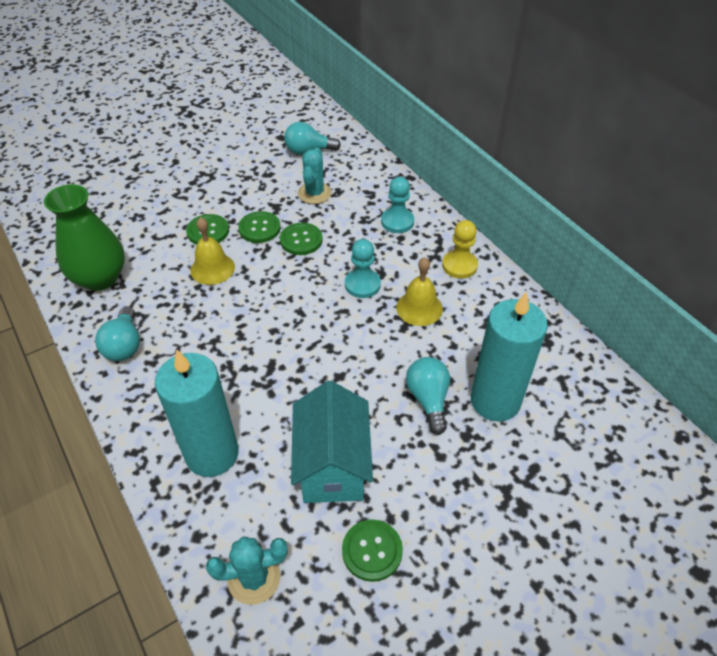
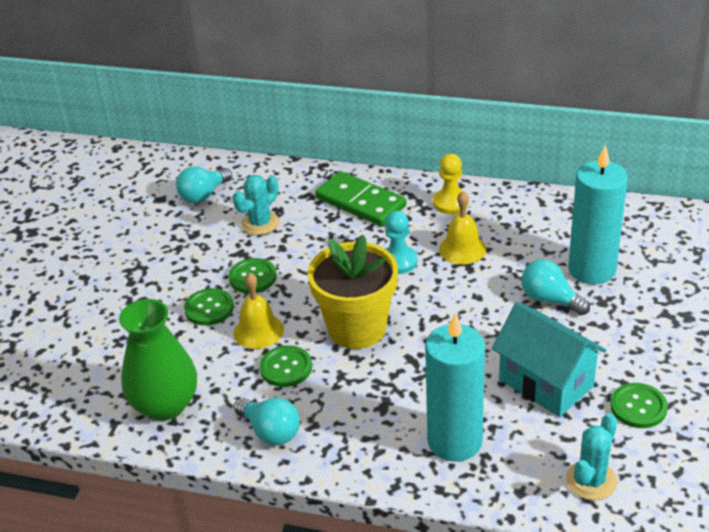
camera: 40 degrees left, 10 degrees down
green button [280,223,323,255] -> green button moved to [260,345,312,387]
turquoise cactus [298,148,332,204] -> turquoise cactus turned 75 degrees clockwise [233,175,279,235]
turquoise pawn [381,177,414,233] -> green domino [315,171,406,226]
none -> yellow flower pot [307,235,398,349]

